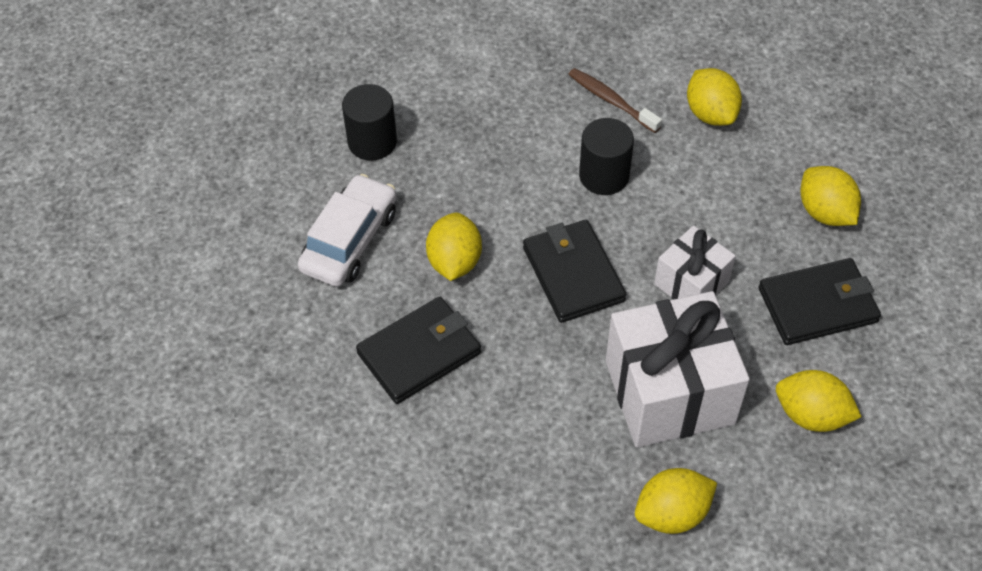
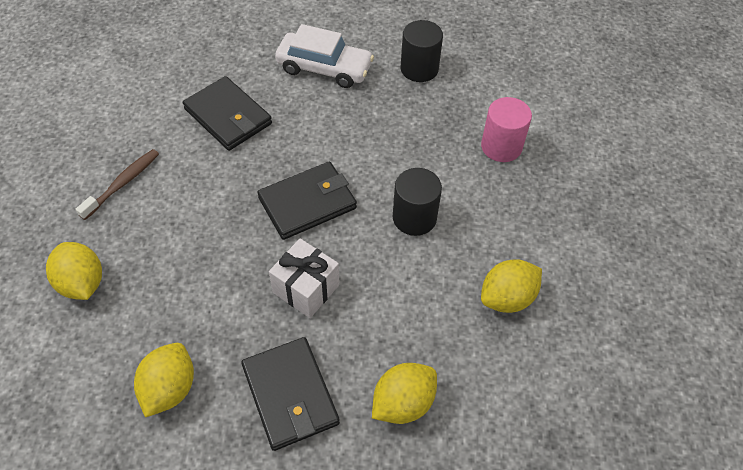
camera: 80 degrees right, 0 degrees up
yellow lemon [426,213,482,281] -> none
brown toothbrush [568,68,662,133] -> brown toothbrush moved to [75,149,159,220]
white gift [606,291,750,448] -> none
none -> pink cylinder [481,97,532,162]

